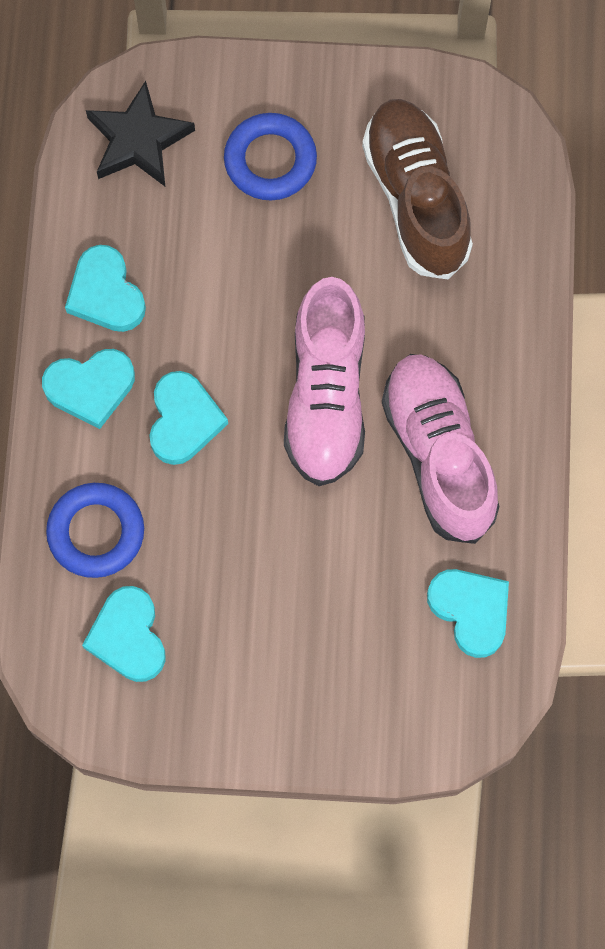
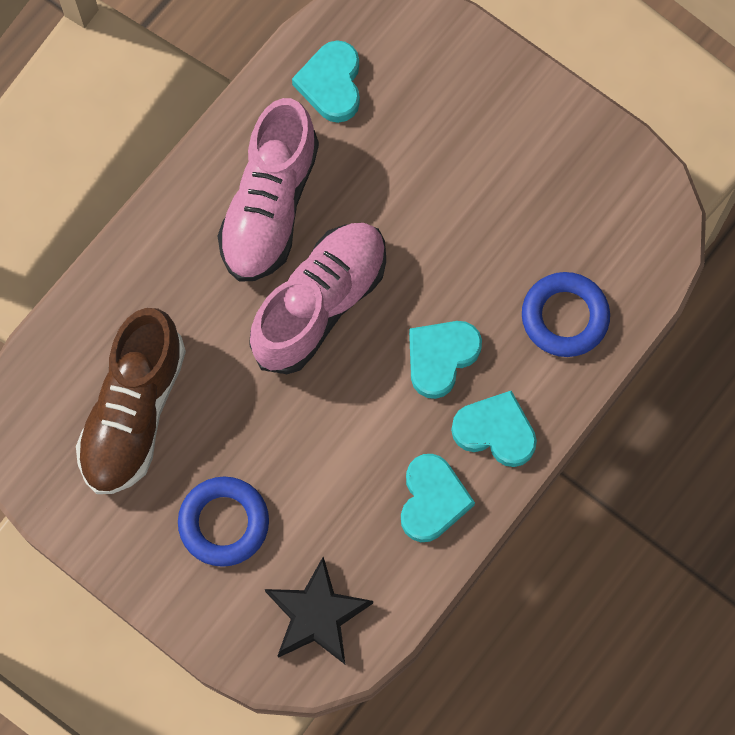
camera: 145 degrees left, 0 degrees up
turquoise heart [82,586,165,682] -> none

